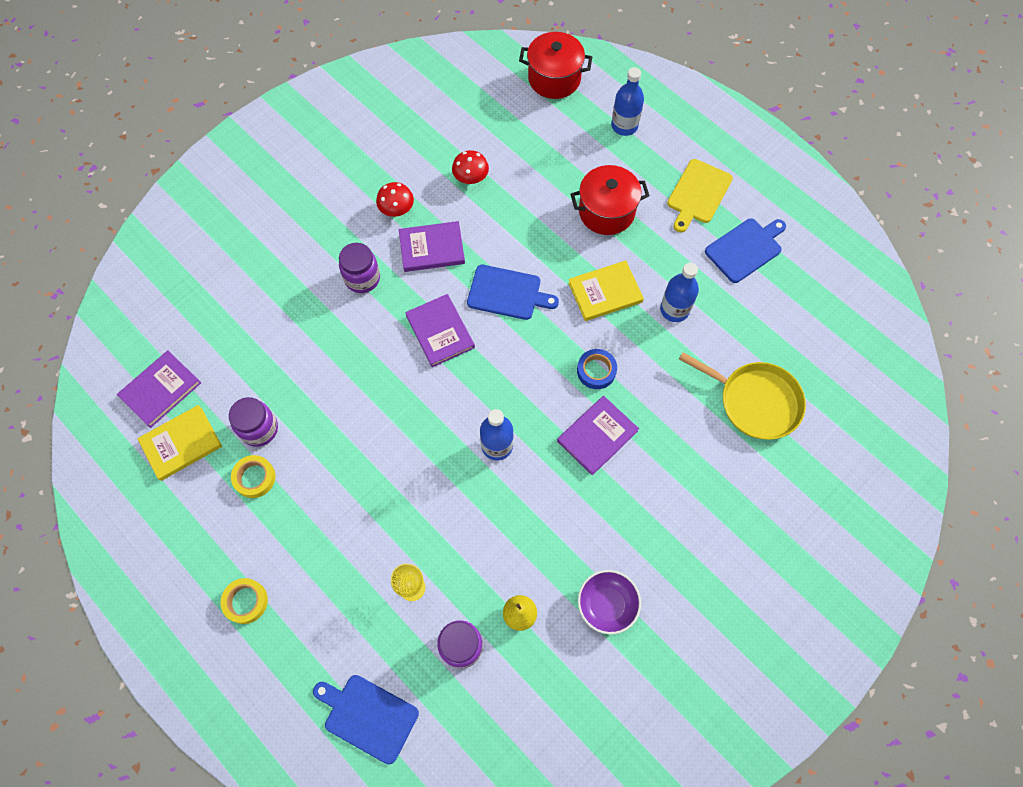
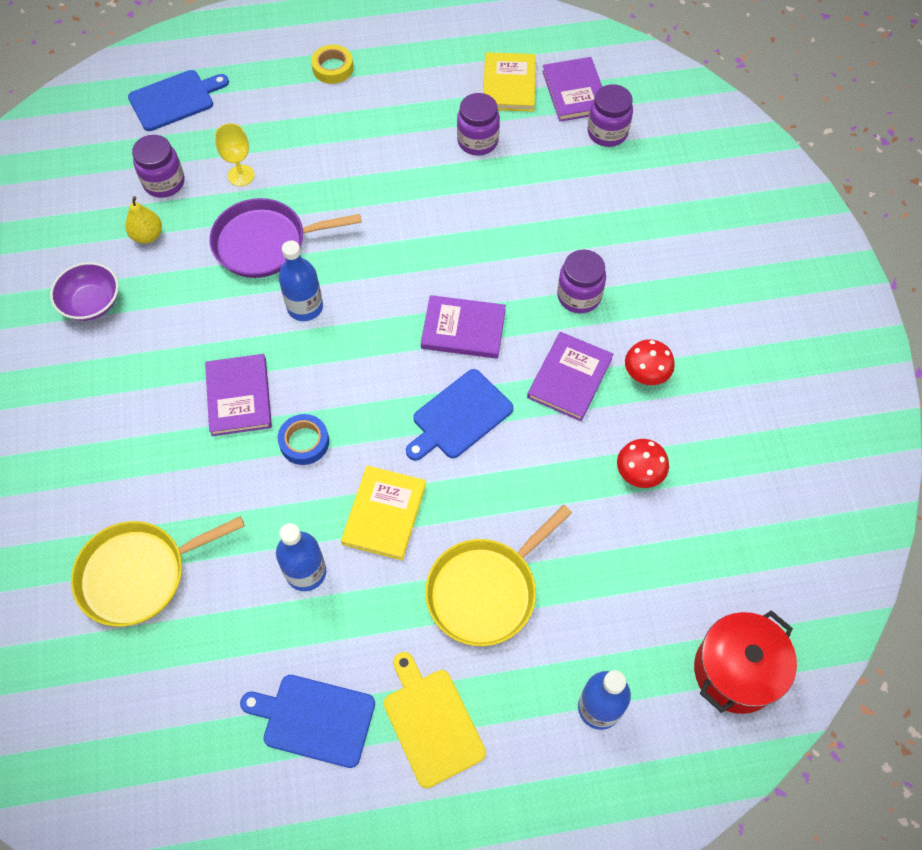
camera: 125 degrees right, 5 degrees down
yellow tape [231,455,275,498] -> none
red pot [570,165,650,235] -> yellow pan [425,505,572,646]
blue cutting board [705,218,786,283] -> blue cutting board turned 105 degrees clockwise [240,675,375,768]
none -> purple pan [210,198,362,278]
none -> purple jar [588,84,633,147]

